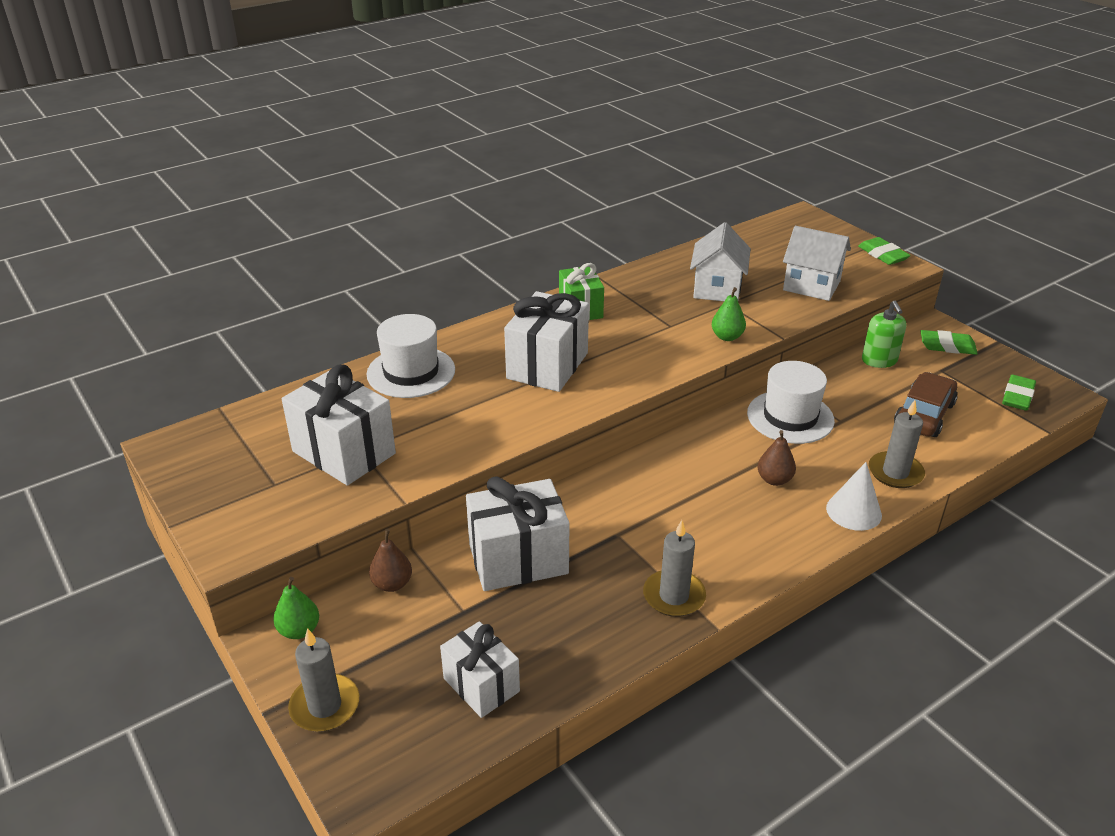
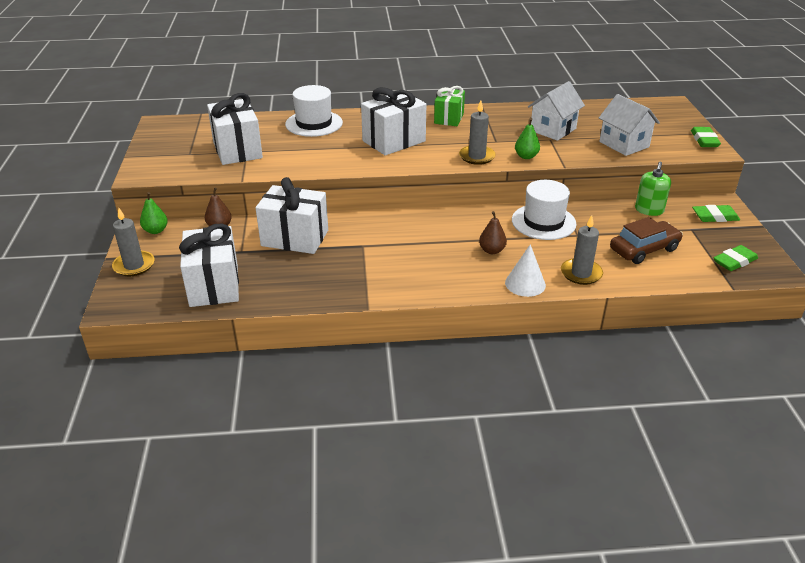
camera: 30 degrees right, 0 degrees up
white gift [440,621,520,718] -> white gift [179,223,239,307], size x1.56
grey candle [643,520,706,617] -> grey candle moved to [459,100,496,165]
green eraser [921,330,978,355] -> green eraser turned 45 degrees counterclockwise [692,205,740,222]

